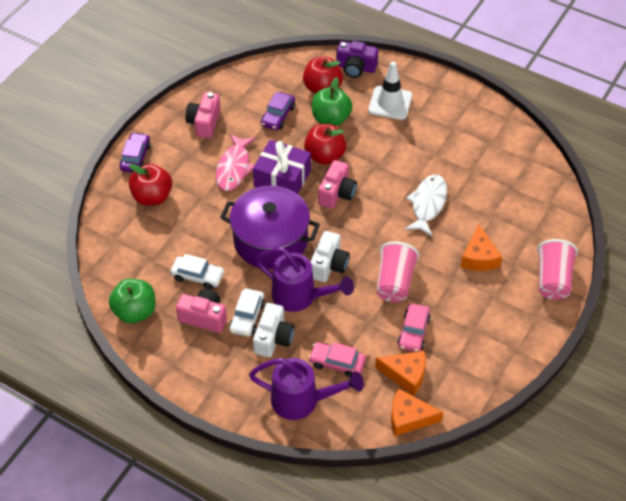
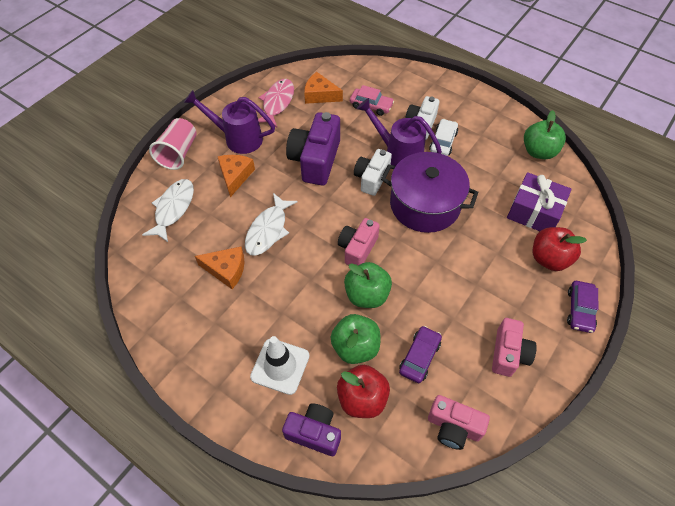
camera: 175 degrees left, 5 degrees up
white car [170,254,225,289] -> none
pink camera [176,289,227,333] -> pink camera moved to [428,395,490,450]
pink fish [216,134,256,191] -> pink fish moved to [258,79,294,127]
purple watering can [249,358,364,420] -> purple watering can moved to [184,90,275,154]
purple gift [253,140,311,194] -> purple gift moved to [507,172,572,231]
red apple [304,124,346,165] -> green apple [344,262,392,308]
pink cup [376,241,419,302] -> purple camera [286,112,340,185]
orange cheese [391,389,443,436] -> orange cheese moved to [195,247,244,289]
pink car [398,303,431,352] -> none
none -> white fish [142,179,194,242]

